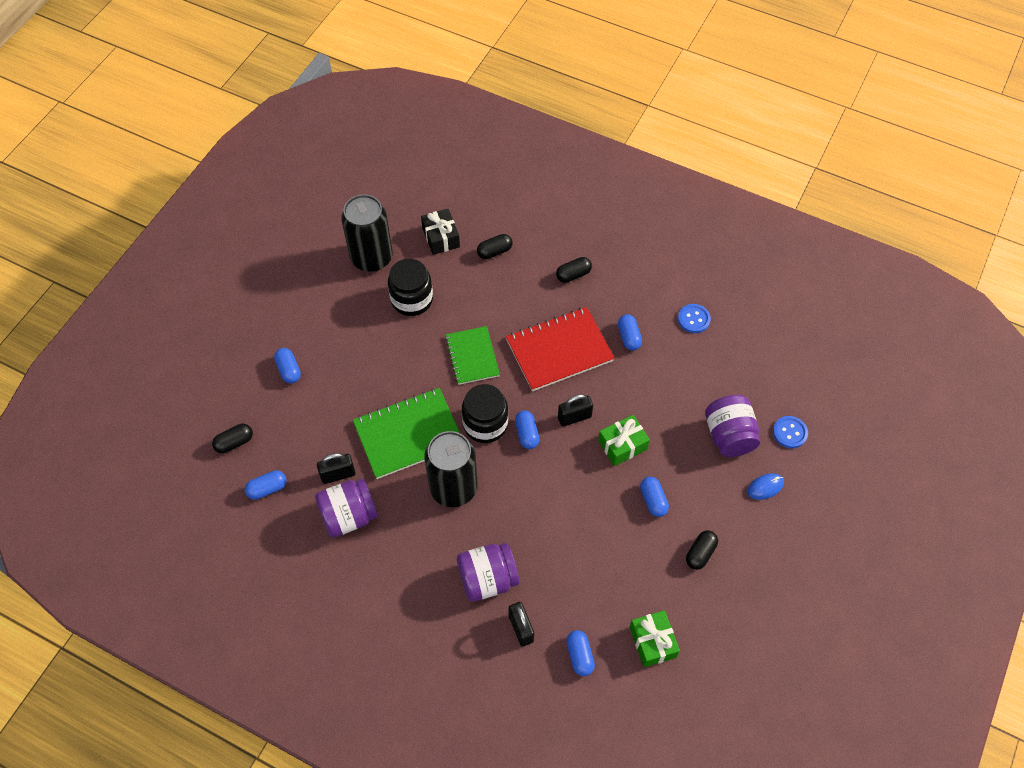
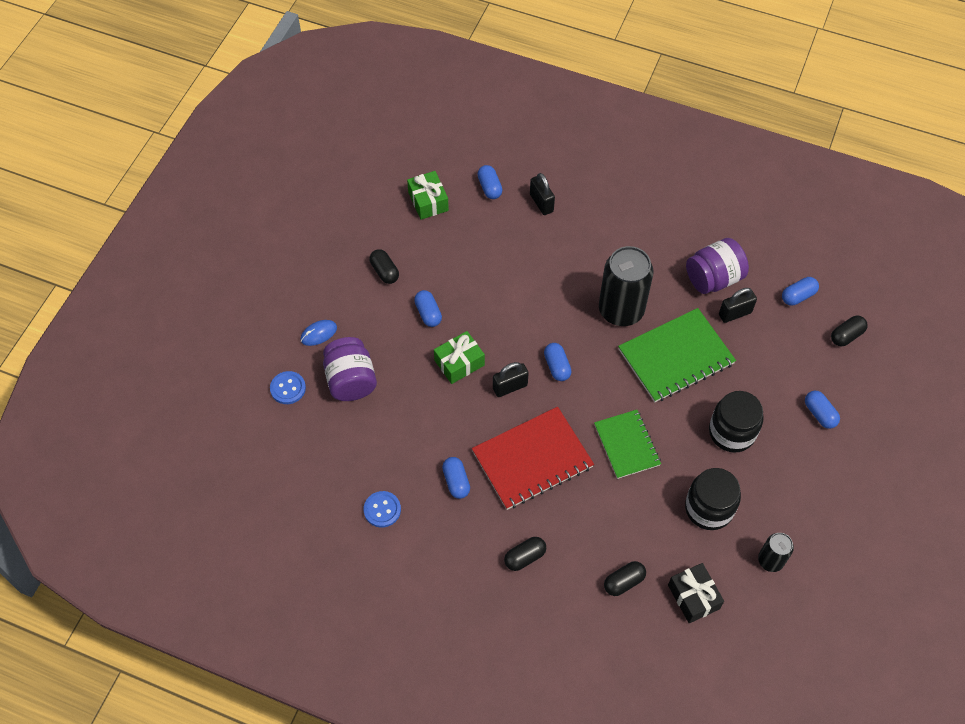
camera: 175 degrees right, 0 degrees up
black can [341,194,393,272] -> black can [758,533,794,572], size x0.52
purple jar [457,543,519,602] -> none
black jar [462,384,508,443] -> black jar moved to [709,391,763,453]
black capsule [686,530,718,570] -> black capsule turned 60 degrees counterclockwise [369,249,399,284]

